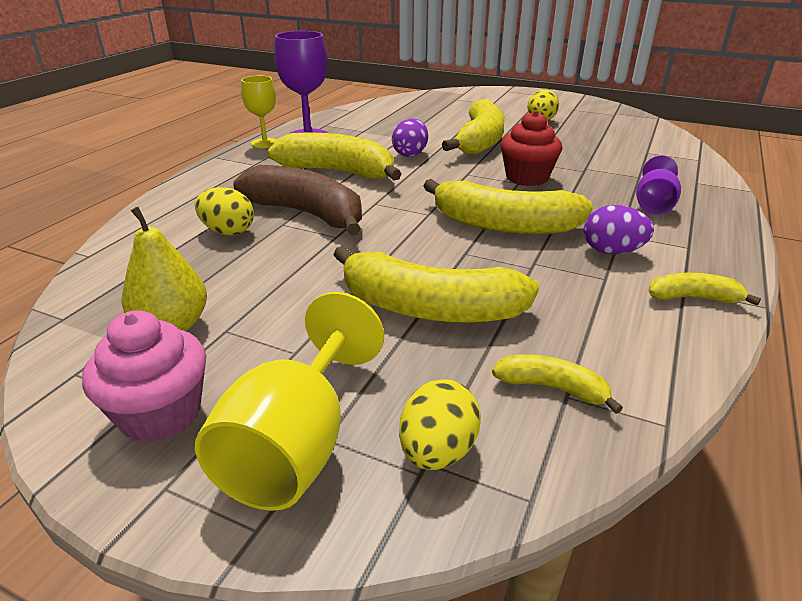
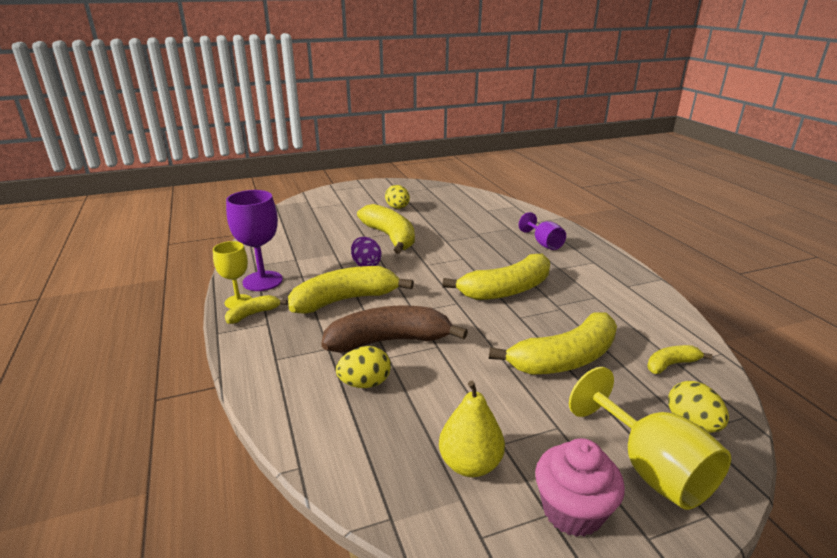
camera: 45 degrees left, 5 degrees down
red cupcake [500,111,562,186] -> none
purple egg [584,205,654,254] -> none
yellow banana [649,273,761,306] -> yellow banana moved to [225,295,288,324]

